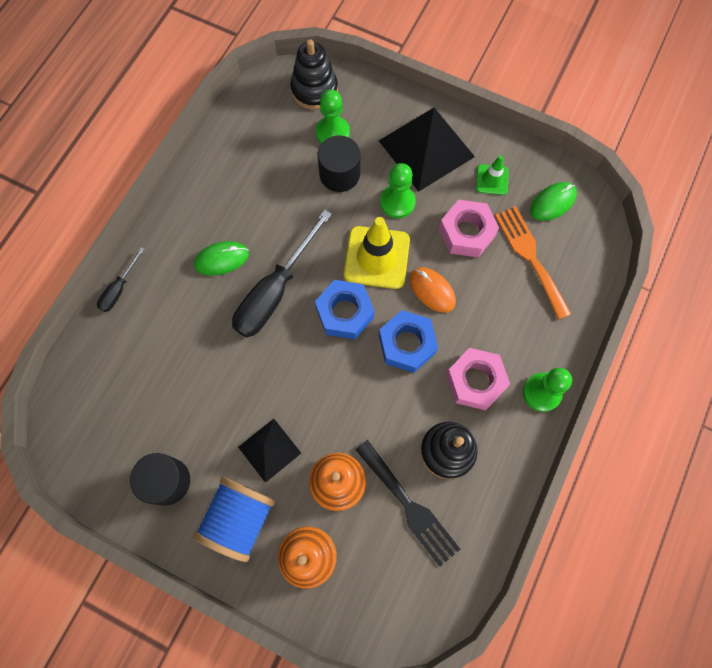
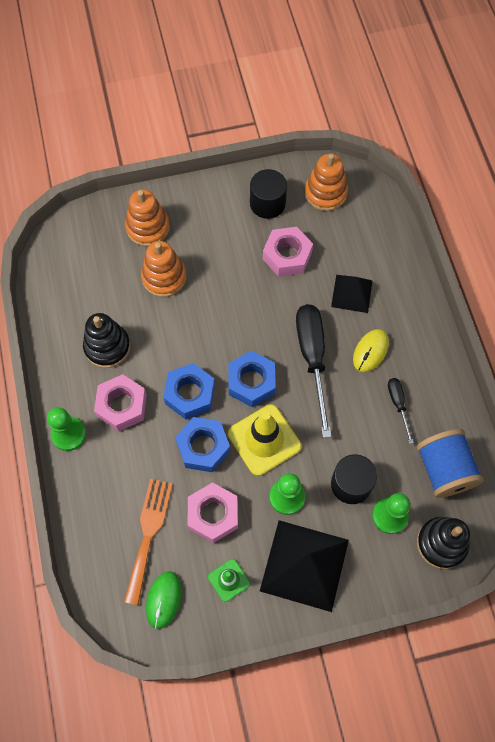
camera: 140 degrees right, 5 degrees down
black screwdriver [97,247,145,312] -> black screwdriver moved to [388,378,414,444]
blue spool [193,477,275,562] -> blue spool moved to [417,429,484,498]
green mouse [194,241,249,276] -> yellow mouse [353,329,389,372]
black pyramid [238,419,301,483] -> black pyramid moved to [331,275,373,313]
black fork [355,440,460,567] -> none
orange mouse [409,267,456,313] -> blue nut [175,417,230,472]
orange fork [495,206,571,320] -> orange fork turned 105 degrees counterclockwise [124,479,173,605]
none -> pink nut [263,227,313,277]
none -> orange stacking toy [305,153,348,211]

